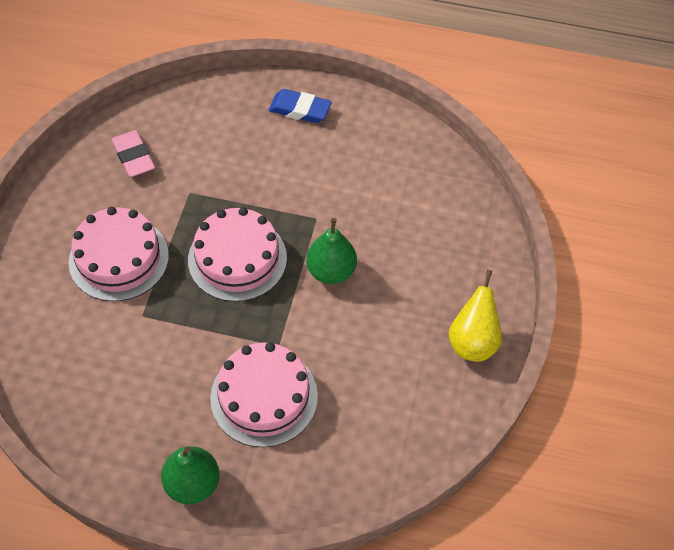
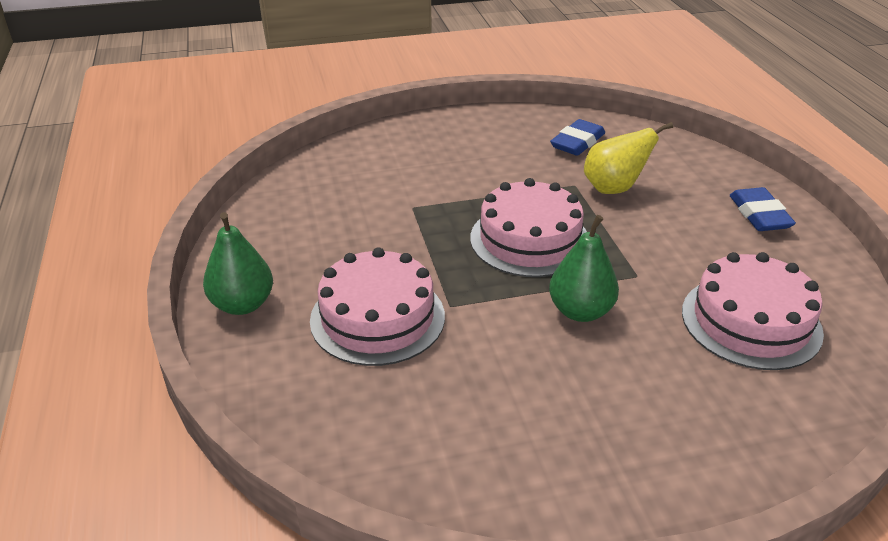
camera: 65 degrees right, 20 degrees down
pink cake [69,207,169,302] -> pink cake moved to [682,252,824,370]
pink eraser [112,130,155,177] -> blue eraser [550,119,605,156]
yellow pear [448,270,502,362] -> yellow pear moved to [584,122,673,194]

